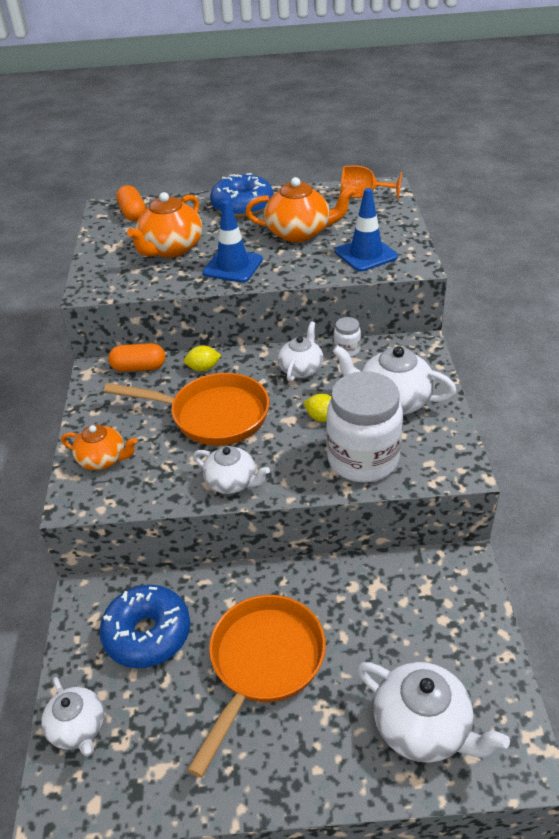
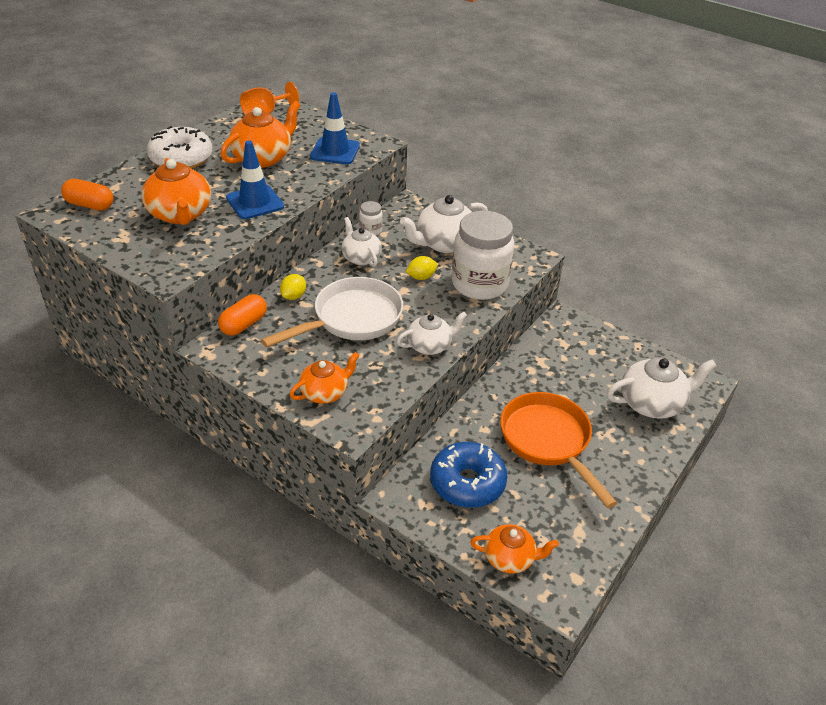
camera: 55 degrees left, 0 degrees up
white teapot [41,677,104,756] -> orange teapot [470,524,559,574]
orange pan [104,373,270,446] -> white pan [261,277,403,348]
blue donut [210,173,274,217] -> white donut [147,126,212,169]

